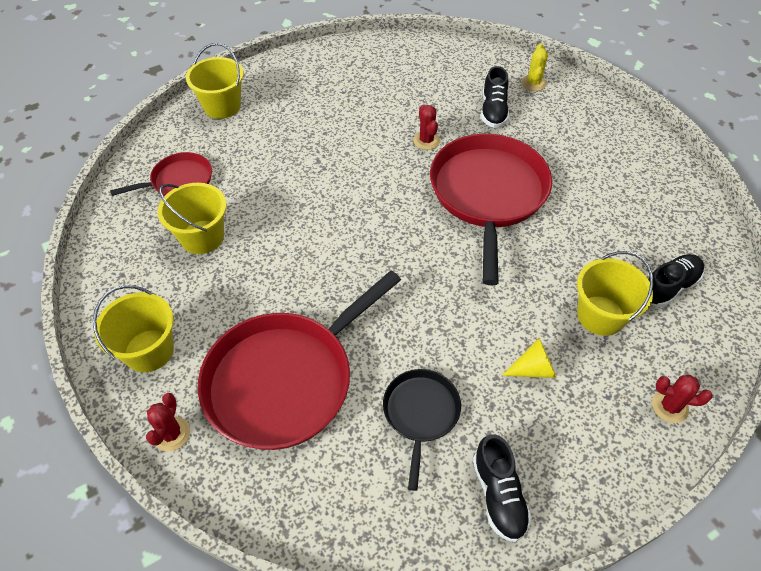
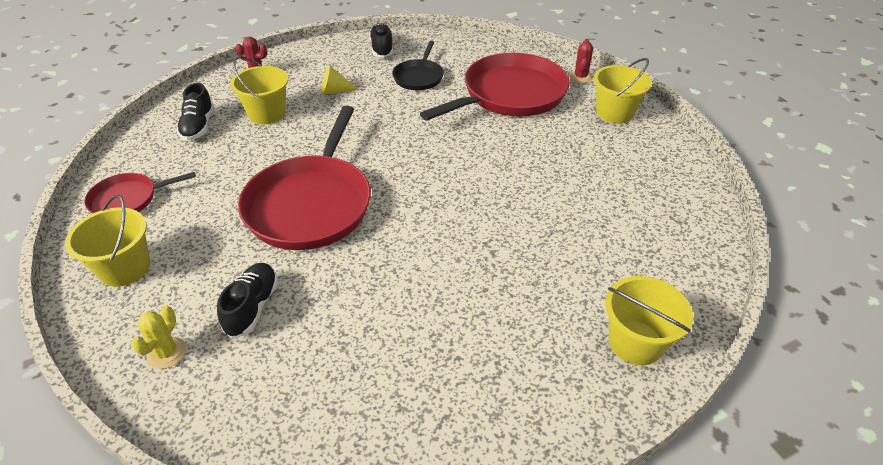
camera: 175 degrees left, 10 degrees down
red pan [110,152,212,196] -> red pan moved to [84,172,196,214]
yellow bucket [158,183,227,254] -> yellow bucket moved to [65,195,150,287]
red cactus [413,104,440,150] -> none
black shoe [648,254,704,307] -> black shoe turned 60 degrees counterclockwise [177,83,214,141]

